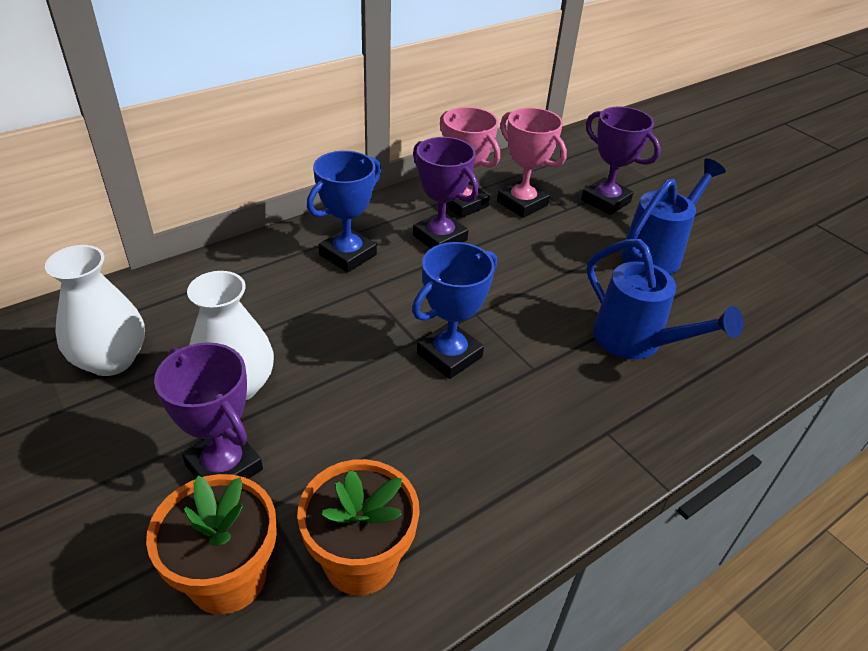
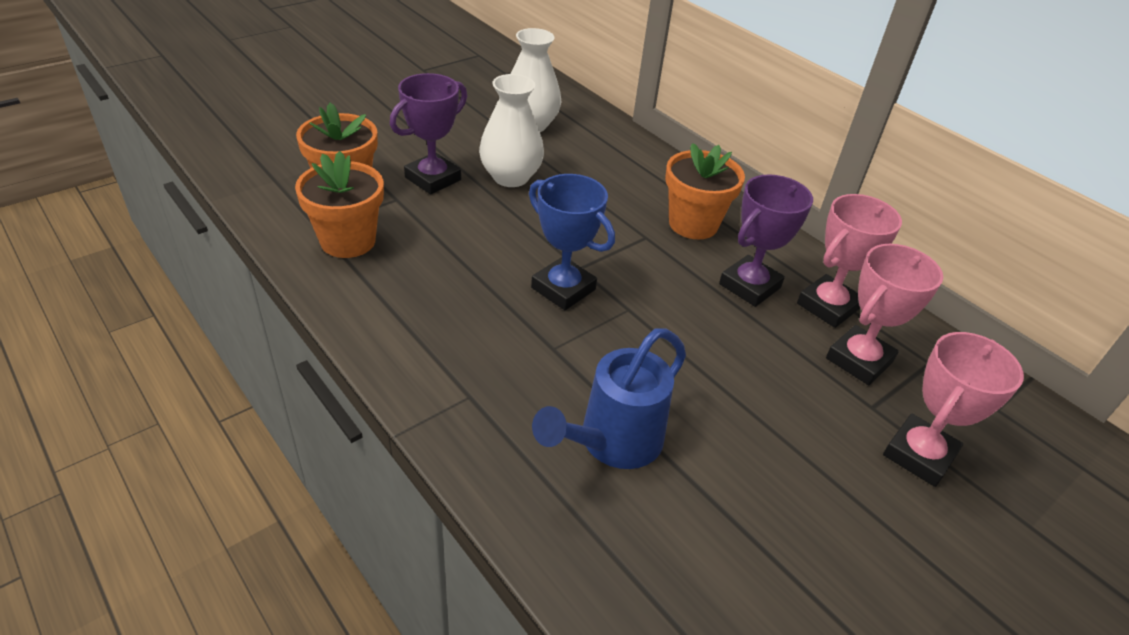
camera: 85 degrees right, 0 degrees up
blue trophy [307,151,381,273] -> orange flower pot [665,143,745,239]
purple trophy [581,106,661,215] -> pink trophy [883,332,1024,487]
blue watering can [621,159,726,275] -> none

